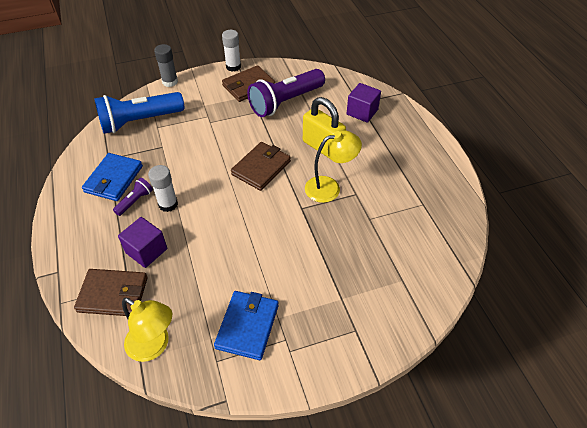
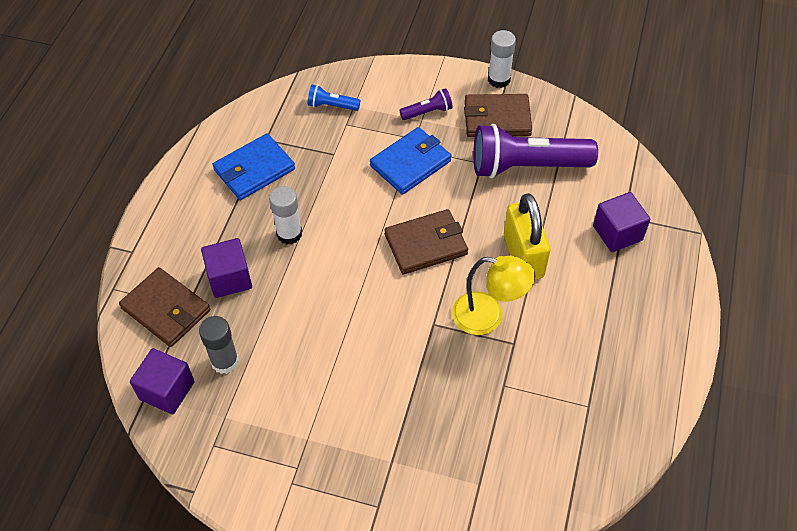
camera: 35 degrees right, 5 degrees up
blue flashlight [94,92,184,134] -> blue flashlight [308,85,360,111], size x0.45
purple flashlight [113,178,153,216] -> purple flashlight moved to [400,88,453,120]
yellow lamp [122,298,172,362] -> purple cube [130,348,195,415]
grey glue stick [154,44,178,87] -> grey glue stick moved to [199,316,239,374]
blue wallet [214,291,279,360] -> blue wallet moved to [370,127,451,195]

